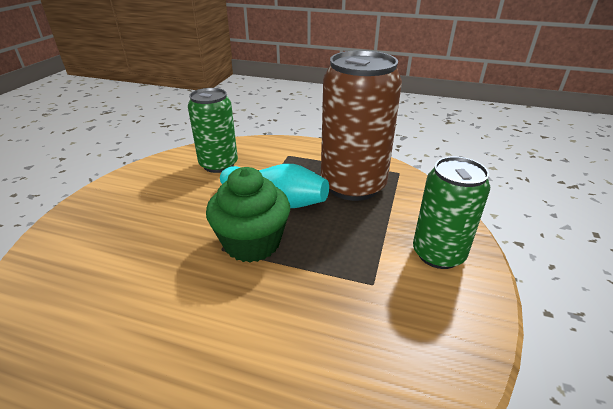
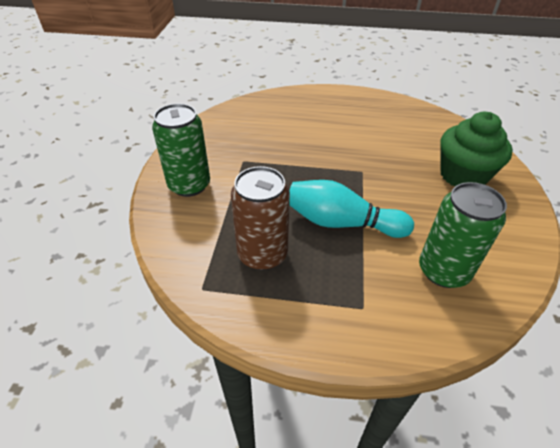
camera: 170 degrees right, 10 degrees up
green cupcake [206,167,290,262] -> green cupcake moved to [440,112,513,186]
brown can [321,50,402,201] -> brown can [231,166,290,270], size x0.64

